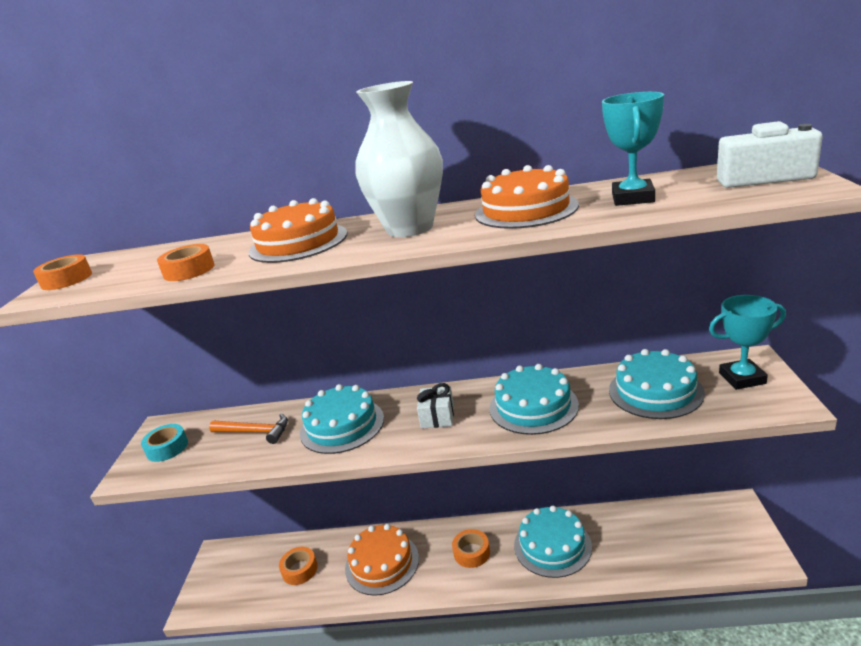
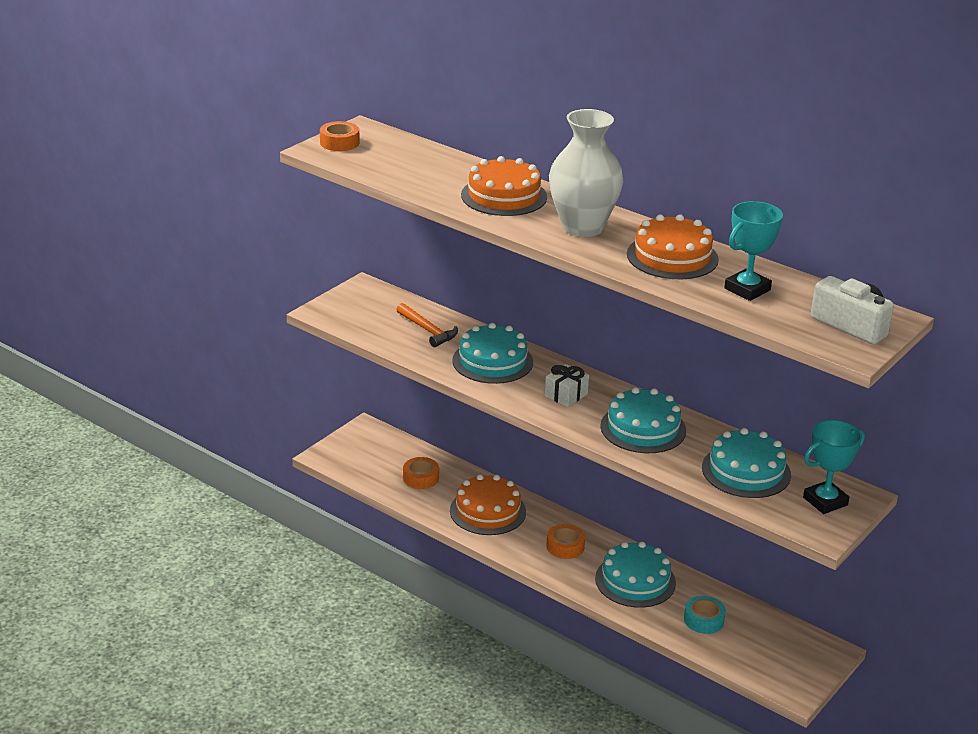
camera: 30 degrees right, 5 degrees up
turquoise tape [141,424,188,462] -> turquoise tape moved to [684,596,726,634]
orange tape [157,244,215,281] -> none
turquoise trophy [709,295,786,390] -> turquoise trophy turned 60 degrees counterclockwise [803,420,865,514]

